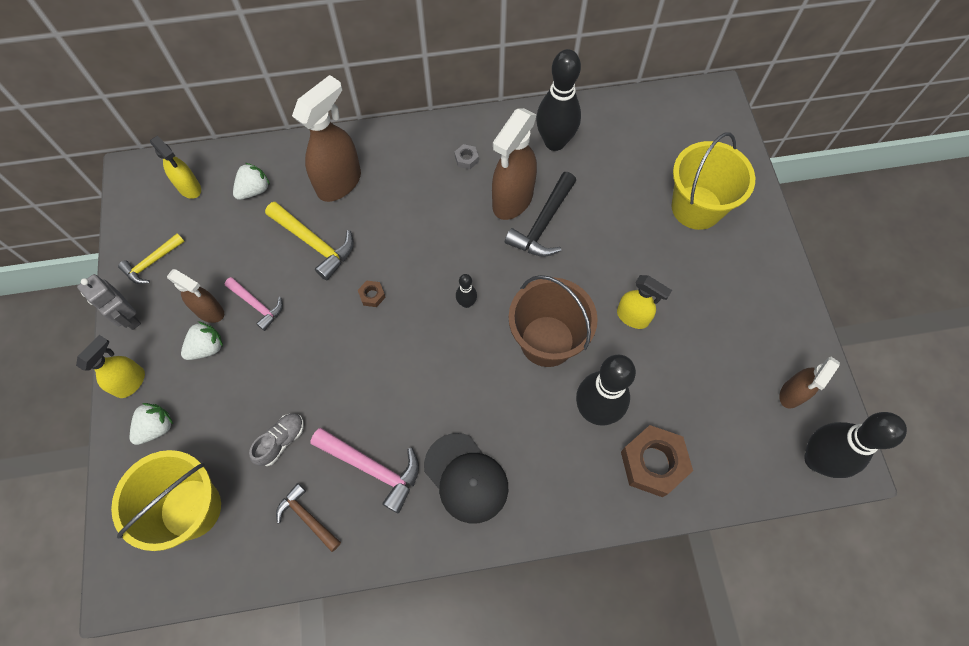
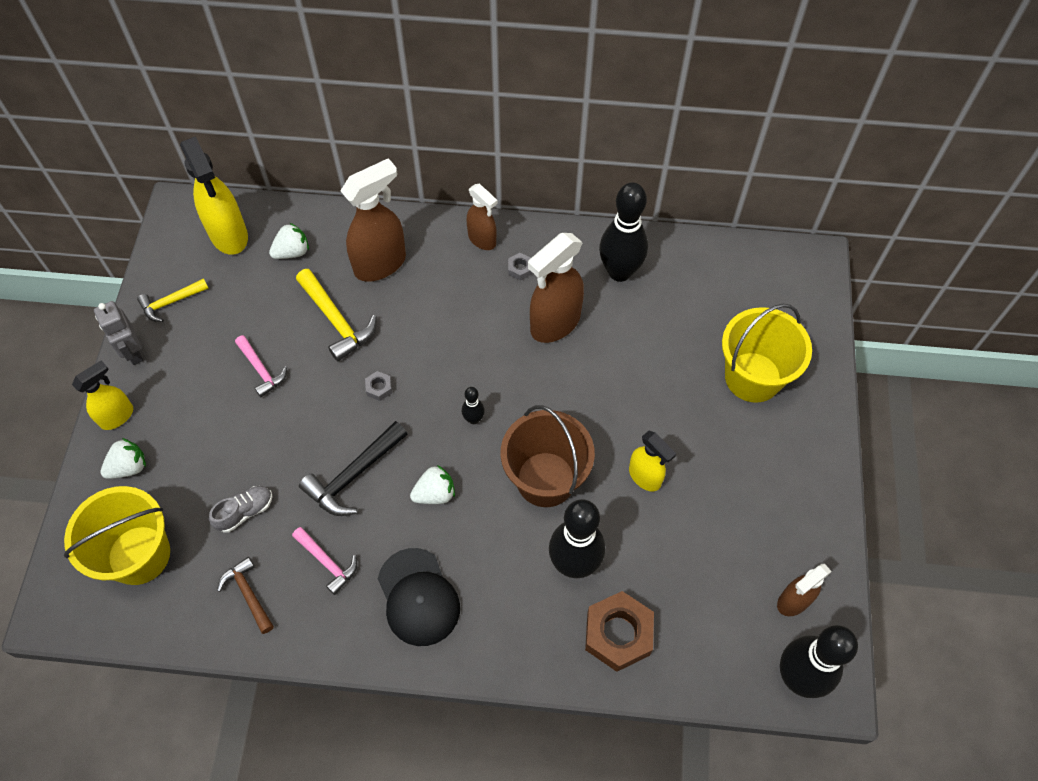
camera: 15 degrees right, 5 degrees down
yellow spray bottle [150,136,201,199] -> yellow spray bottle [180,137,248,255], size x1.67
brown spray bottle [167,269,224,323] -> brown spray bottle moved to [466,184,498,250]
white strawberry [181,321,223,360] -> white strawberry moved to [410,465,455,504]
pink hammer [310,428,419,514] -> pink hammer [292,527,357,595], size x0.64
brown nut [358,281,386,307] -> grey nut [365,371,392,401]
black hammer [505,172,576,257] -> black hammer moved to [299,421,408,516]

